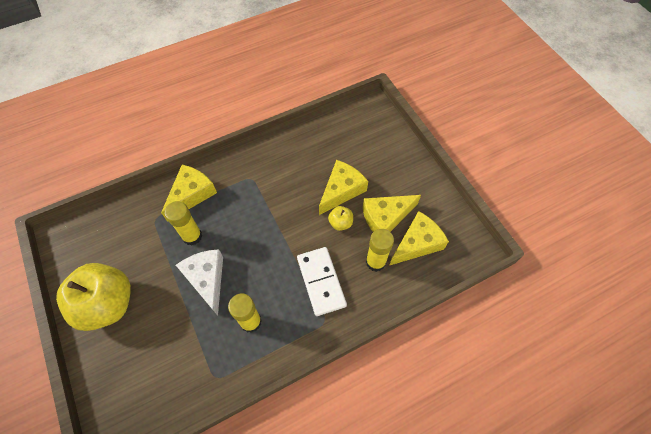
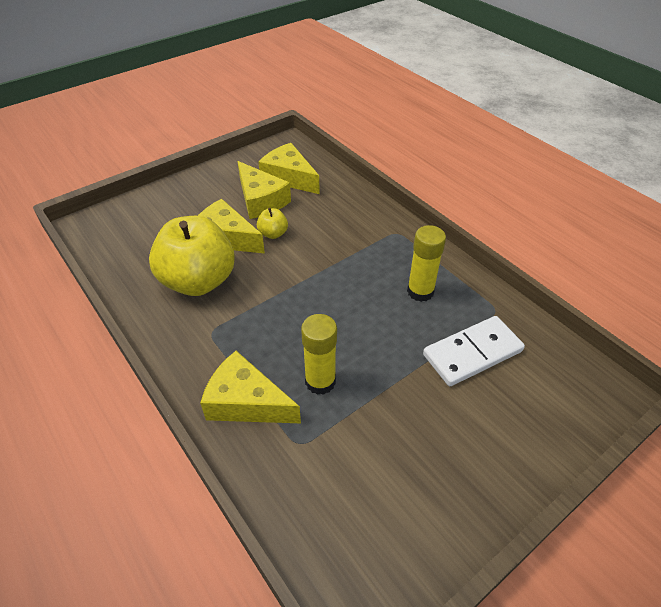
camera: 100 degrees left, 15 degrees down
yellow apple [56,263,131,331] -> yellow apple moved to [149,216,235,296]
white cheese [176,249,223,315] -> none
white domino [297,247,347,316] -> white domino moved to [423,316,525,386]
yellow glue stick [366,229,394,272] -> none

